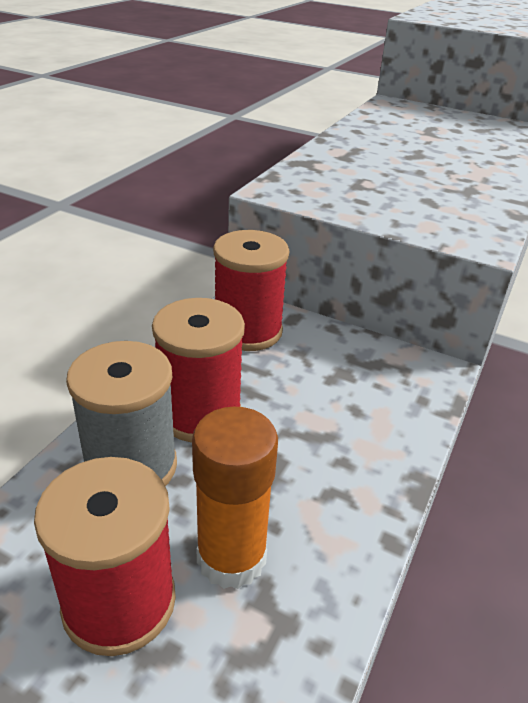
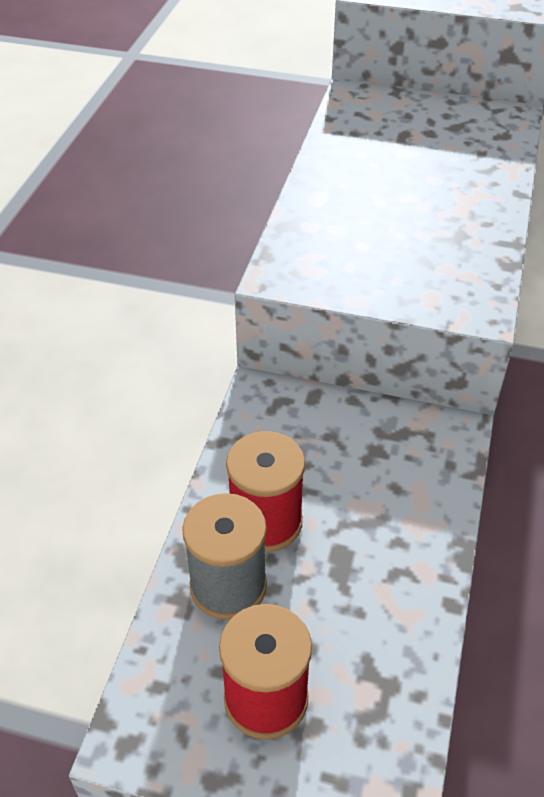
camera: 10 degrees left, 10 degrees up
orange glue stick [192,406,278,589] -> none
red spool [213,230,289,351] -> none

